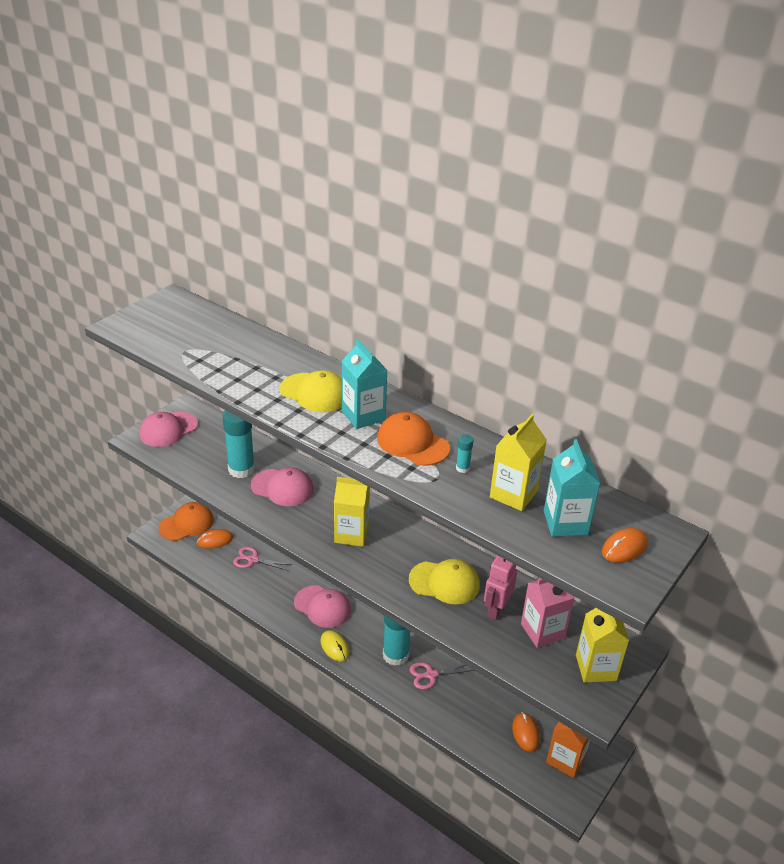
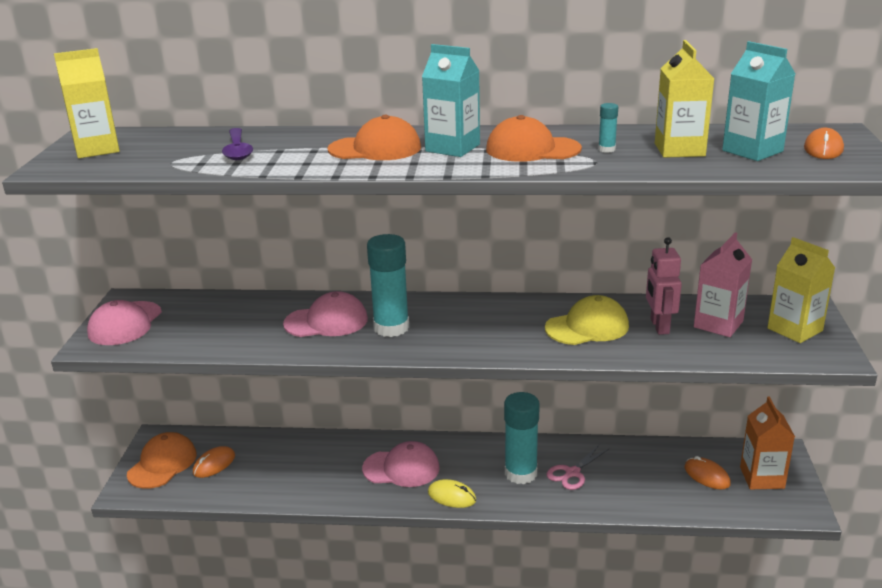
camera: 30 degrees left, 10 degrees down
turquoise glue stick [222,410,255,478] -> turquoise glue stick moved to [367,234,409,337]
pink scissors [233,547,292,571] -> none
yellow cap [280,370,342,412] -> orange cap [328,115,421,160]
yellow carton [334,477,370,547] -> yellow carton moved to [54,48,120,158]
none -> purple spoon [222,128,253,160]

